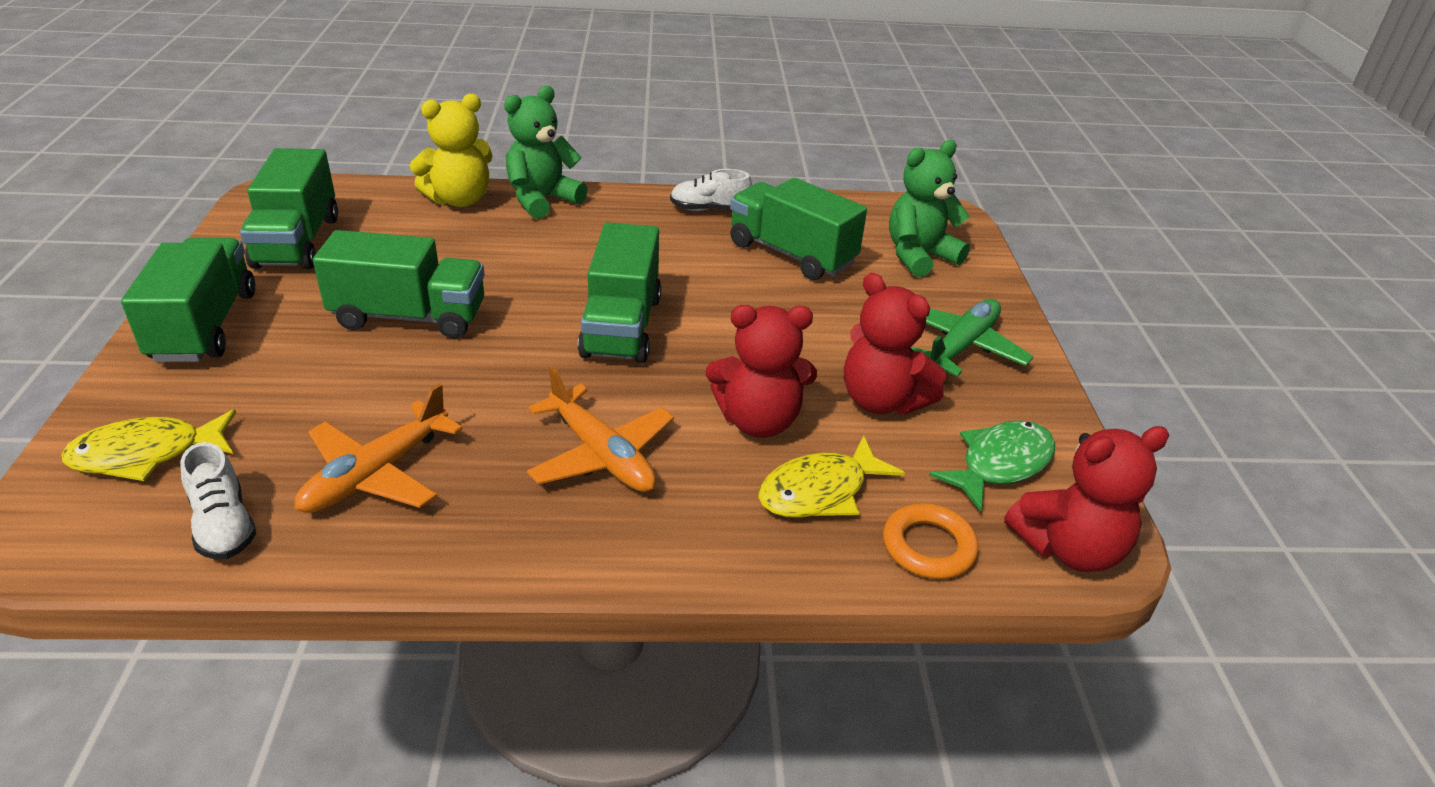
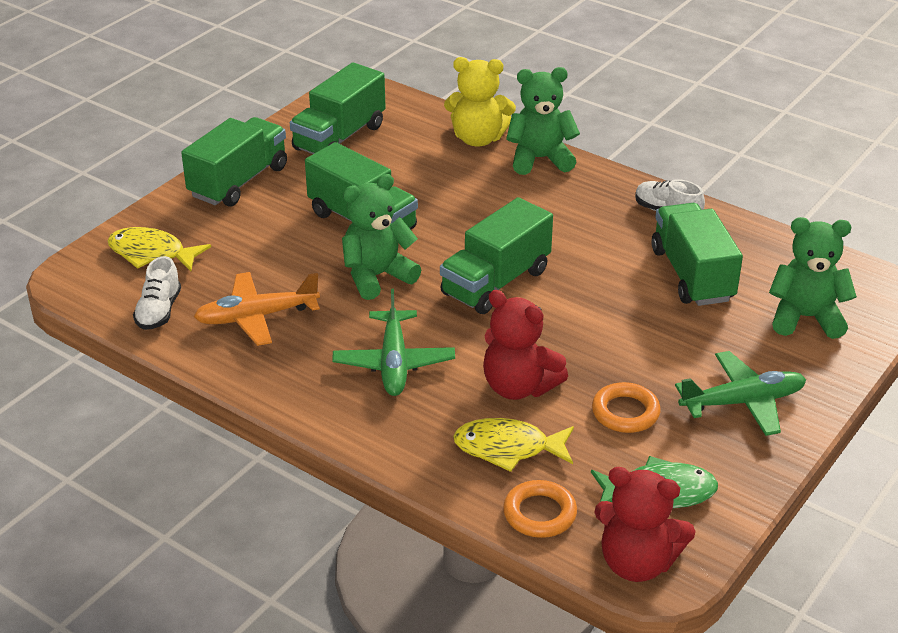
camera: 40 degrees right, 0 degrees up
orange plane [527,366,674,492] -> green plane [332,289,455,396]
red teddy bear [844,273,946,415] -> orange ring [592,382,661,433]
none -> green teddy bear [342,174,421,300]

